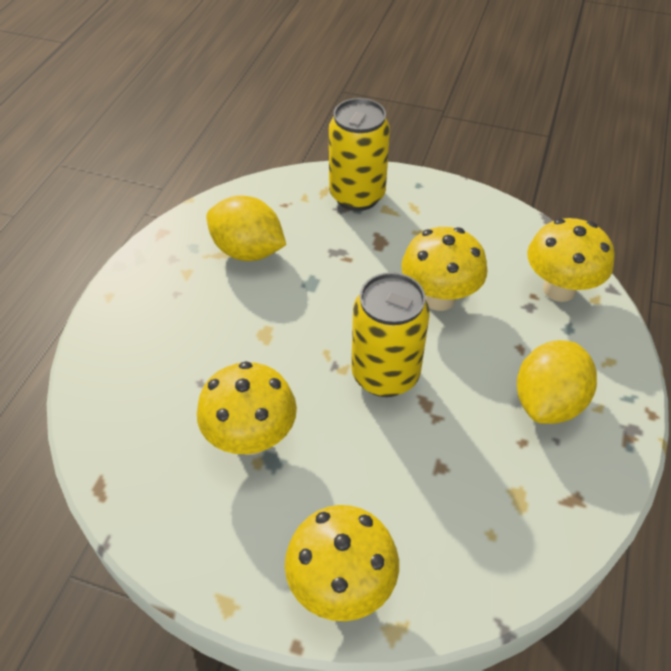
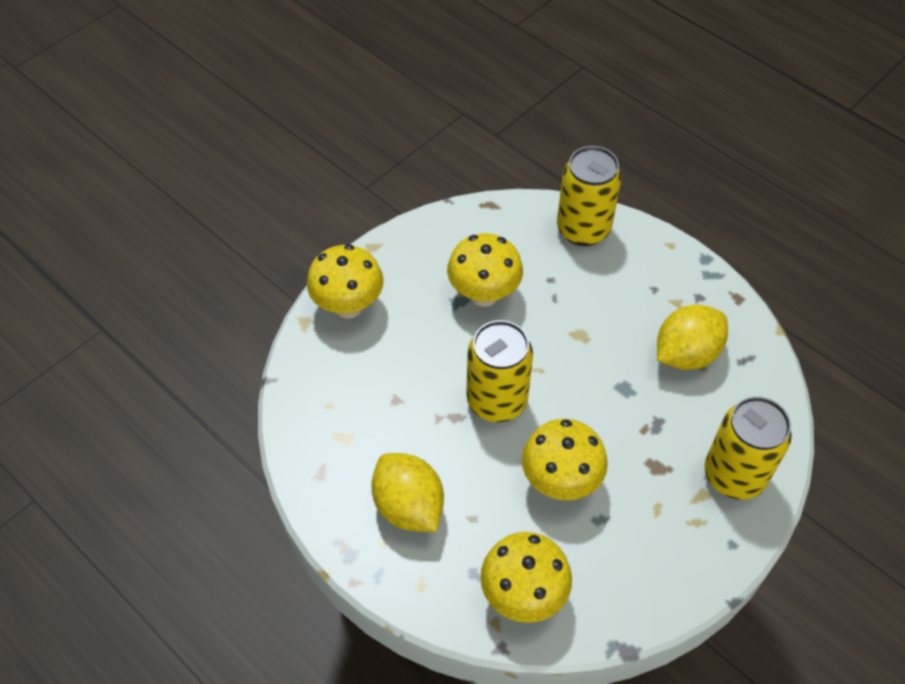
camera: 115 degrees right, 5 degrees up
none -> yellow can [557,146,622,246]

